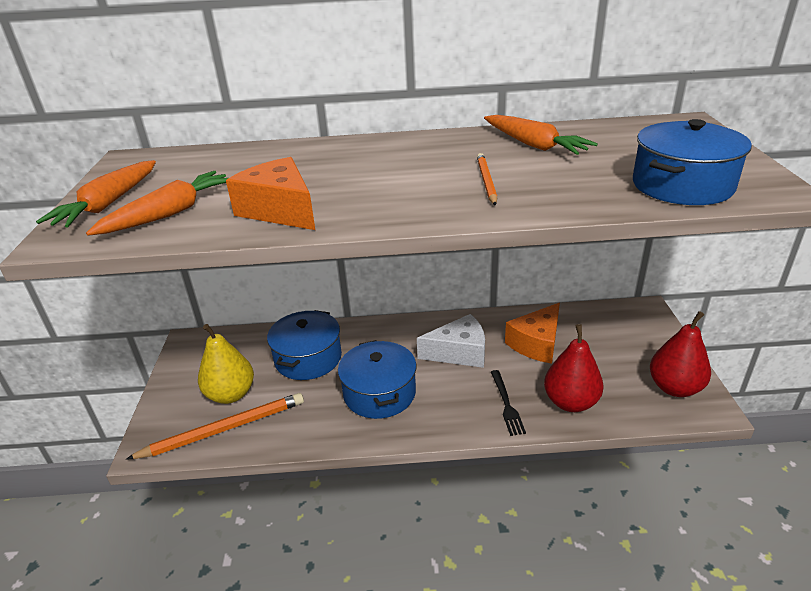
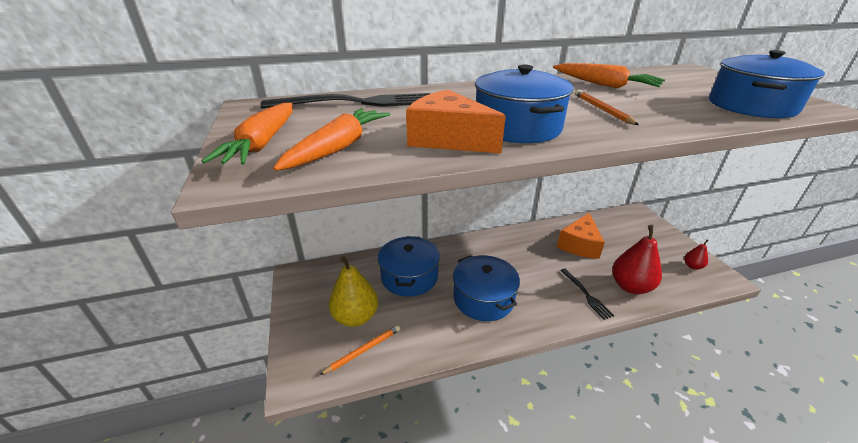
camera: 15 degrees left, 0 degrees up
orange pencil [126,393,304,460] -> orange pencil [320,325,400,375], size x0.57
white cheese [417,314,485,368] -> none
red pear [650,311,711,397] -> red pear [684,240,709,270], size x0.49
none -> black fork [260,93,430,109]
none -> blue pot [475,65,574,143]

